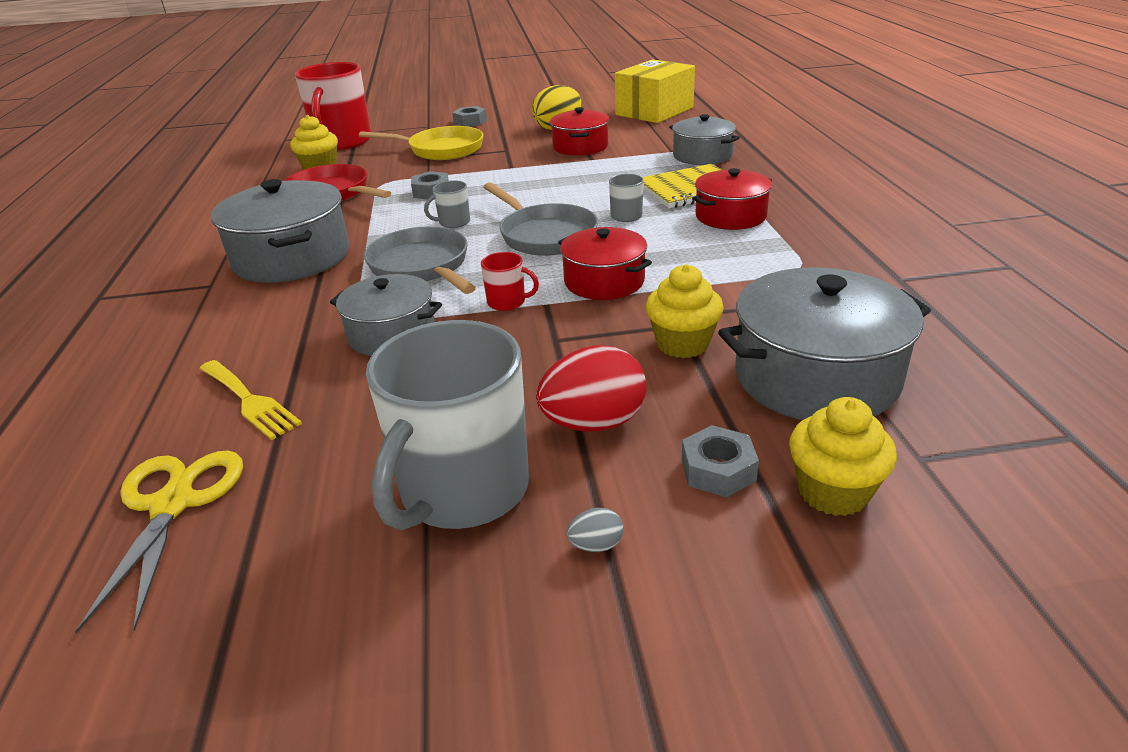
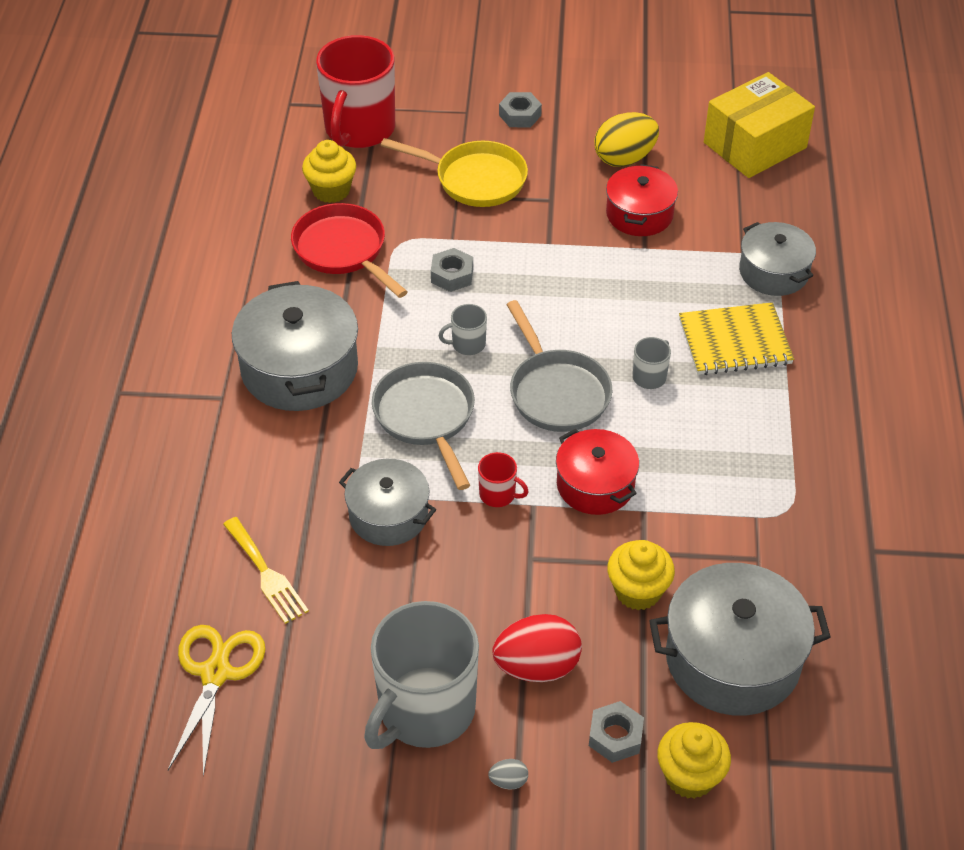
camera: 10 degrees right, 15 degrees up
red pot [692,168,772,230] -> none

